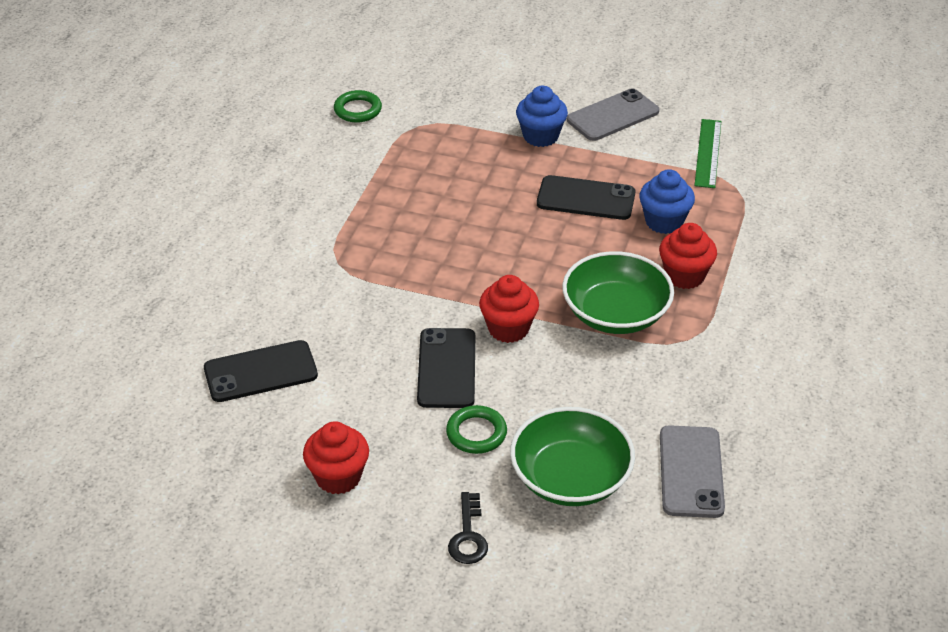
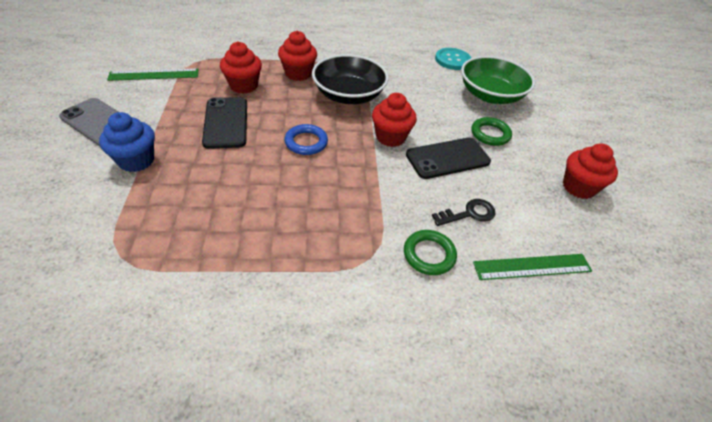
camera: 115 degrees left, 5 degrees up
black phone [204,340,318,402] -> green ruler [473,254,592,280]
green ring [334,90,382,123] -> green ring moved to [404,230,457,275]
black key [448,492,488,564] -> black key moved to [432,199,495,226]
green bowl [562,251,674,334] -> black bowl [312,54,388,104]
blue cupcake [639,169,695,234] -> red cupcake [220,42,262,94]
grey phone [660,425,725,518] -> turquoise button [435,48,471,70]
none -> blue ring [285,124,328,155]

